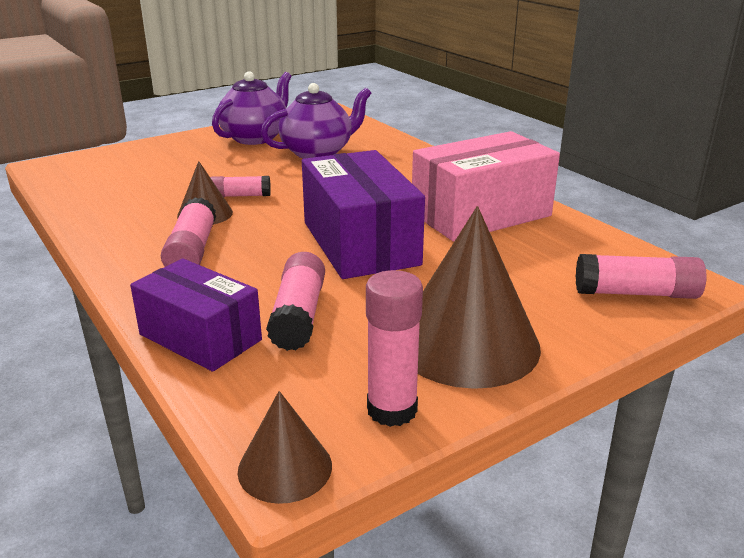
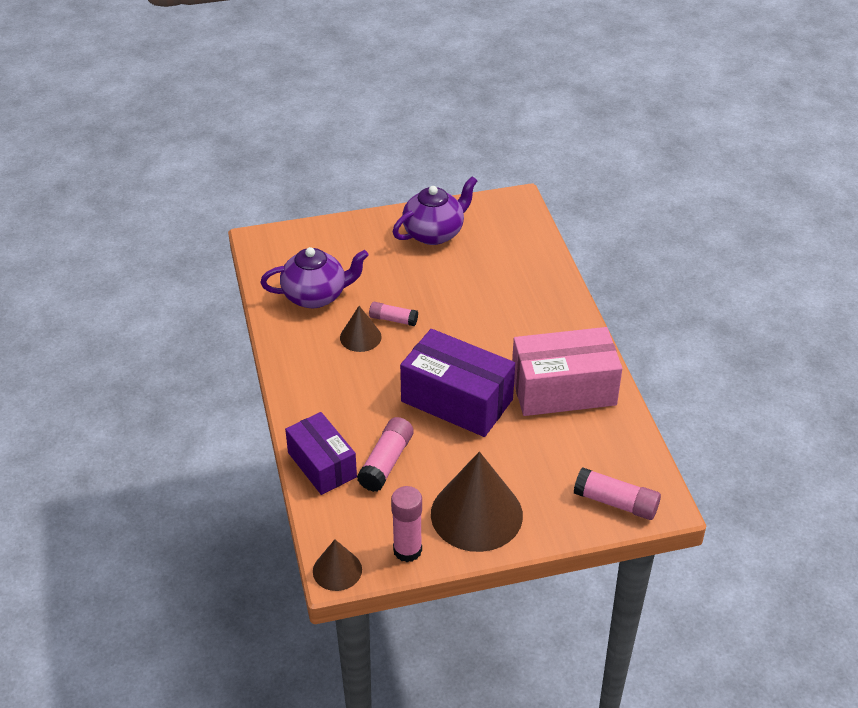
camera: 20 degrees right, 15 degrees up
pink glue stick [161,197,216,267] -> none
purple teapot [261,83,371,159] -> purple teapot moved to [260,247,369,308]
purple box [302,150,425,279] -> purple box turned 60 degrees counterclockwise [400,329,515,437]

